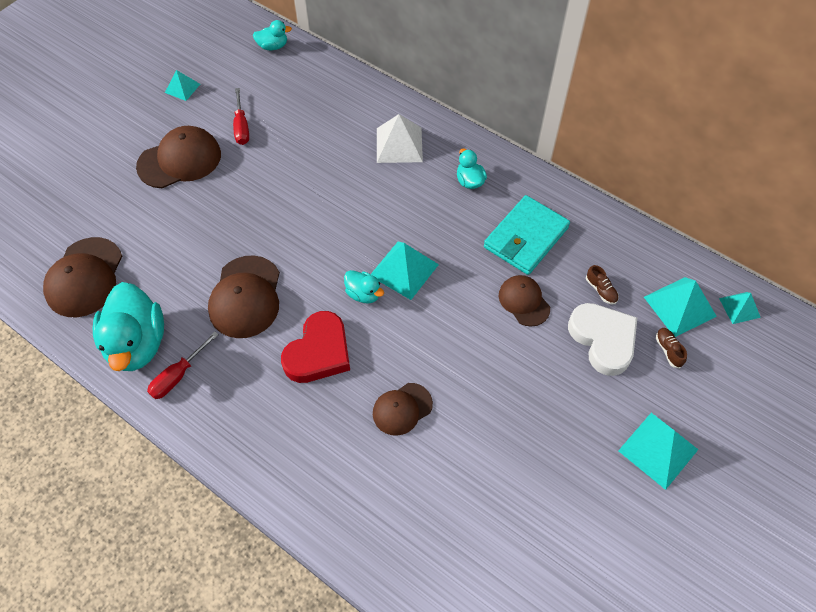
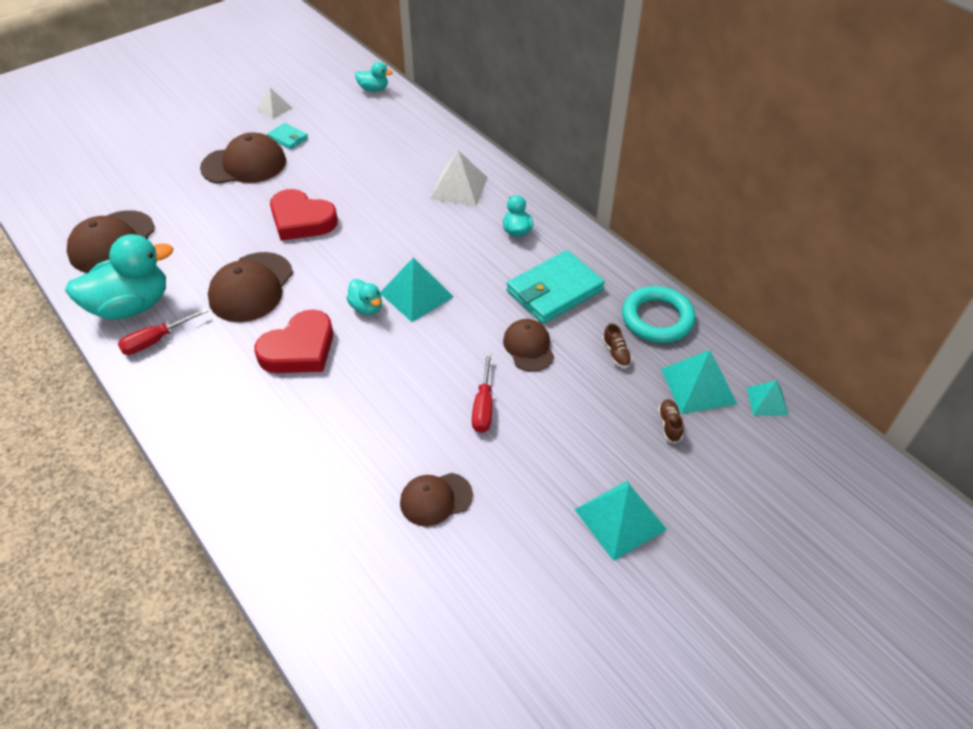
camera: 15 degrees right, 10 degrees down
turquoise duck [92,282,164,371] -> turquoise duck turned 120 degrees counterclockwise [65,234,173,320]
turquoise pyramid [165,70,200,101] -> white pyramid [257,88,292,119]
red screwdriver [233,88,249,145] -> red screwdriver moved to [472,353,492,433]
brown cap [373,383,433,436] -> brown cap moved to [400,473,473,526]
white heart [568,303,637,376] -> none
none -> turquoise wallet [267,123,308,150]
none -> red heart [270,189,338,241]
none -> turquoise ring [622,286,696,343]

